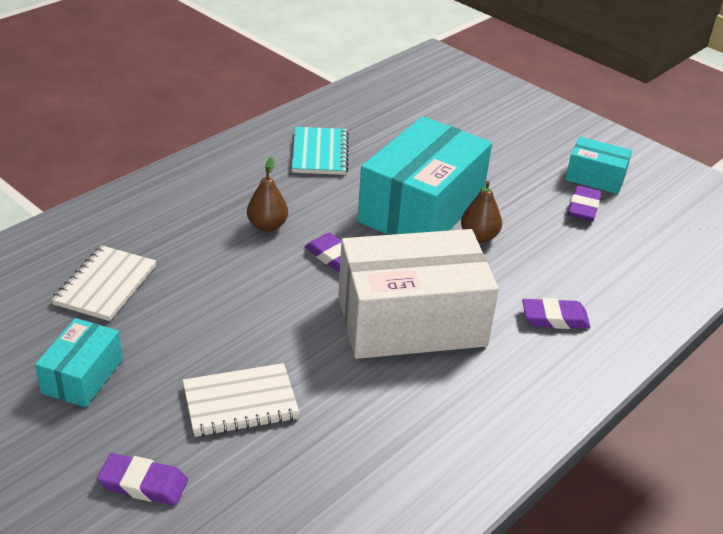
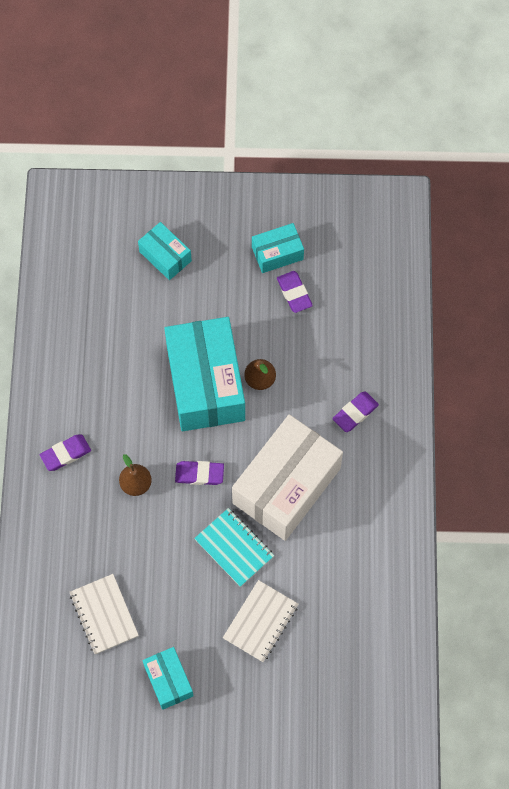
camera: 40 degrees left, 30 degrees up
purple eraser [97,453,188,505] -> purple eraser moved to [40,434,91,471]
turquoise notebook [292,127,349,175] -> turquoise notebook moved to [194,508,274,587]
none -> turquoise box [138,222,192,280]

